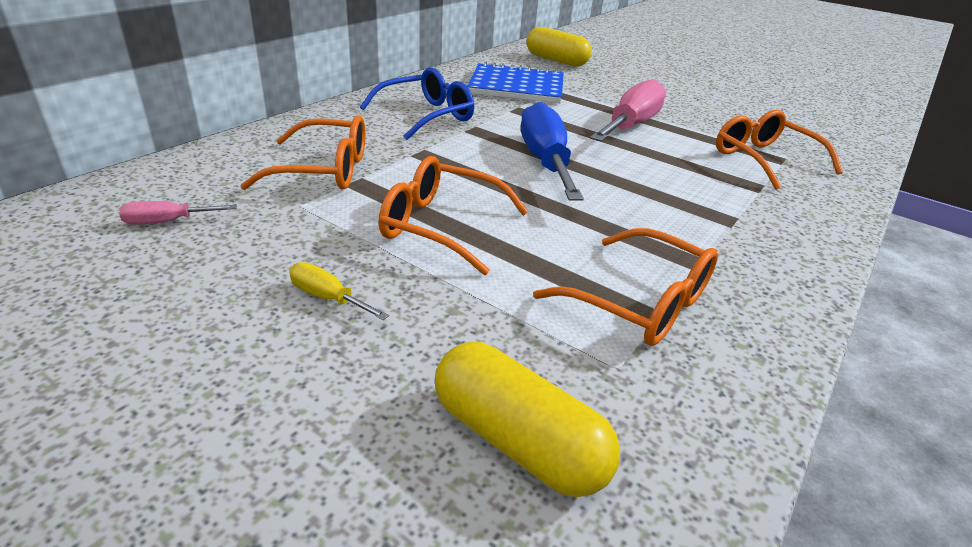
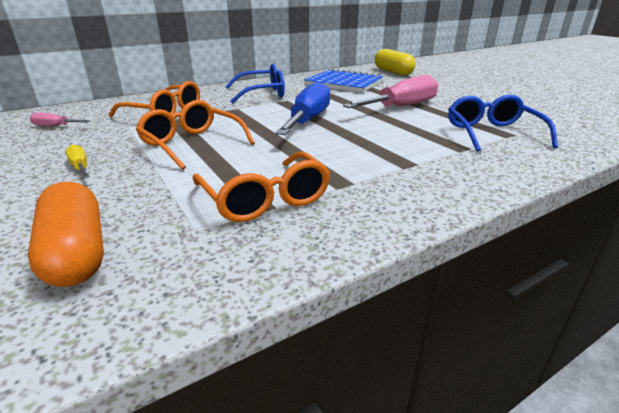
camera: 25 degrees right, 5 degrees down
yellow capsule [435,342,620,497] -> orange capsule [28,182,104,287]
orange glasses [716,110,843,190] -> blue glasses [448,94,558,152]

